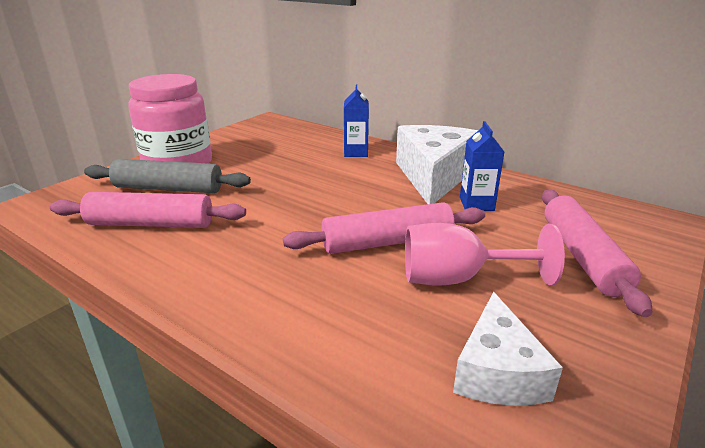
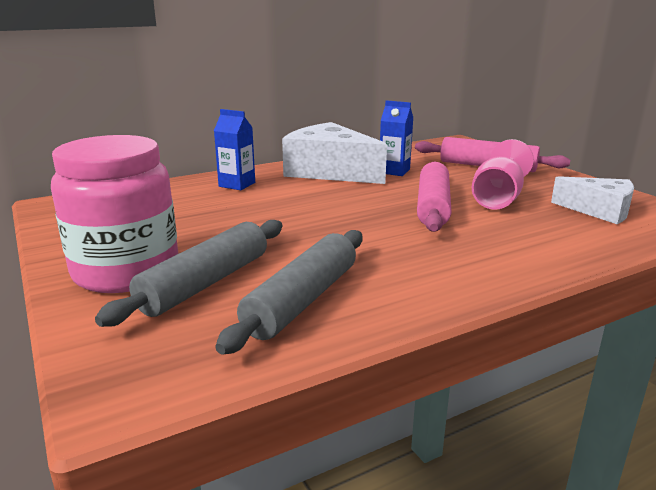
camera: 65 degrees left, 5 degrees down
pink rolling pin [50,192,246,228] -> grey rolling pin [215,230,362,355]

